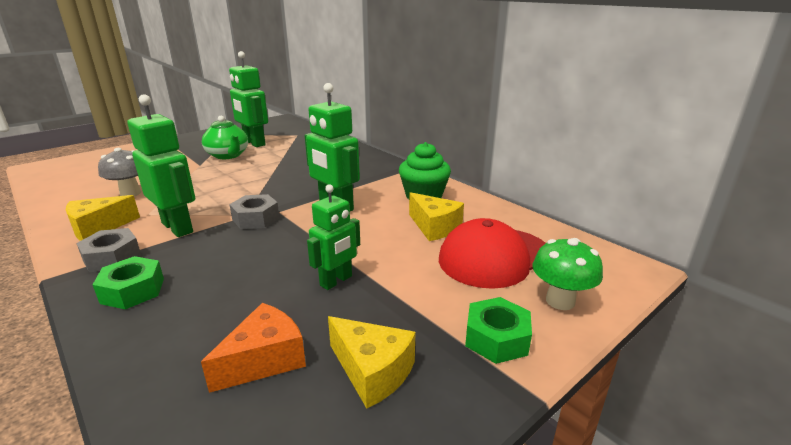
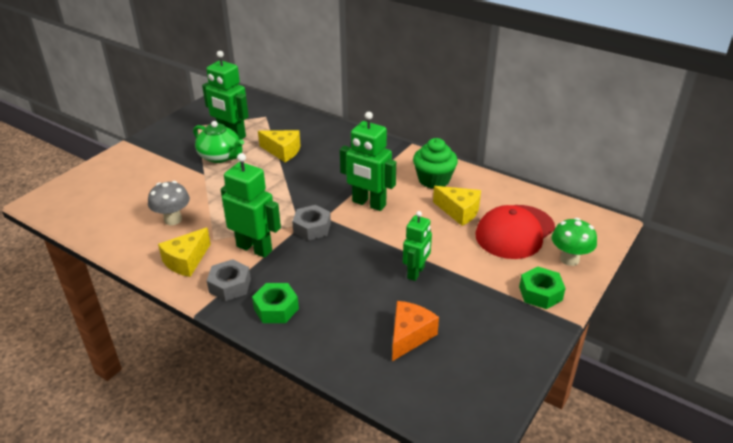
camera: 15 degrees left, 10 degrees up
yellow cheese [328,316,415,409] -> yellow cheese moved to [258,130,301,162]

